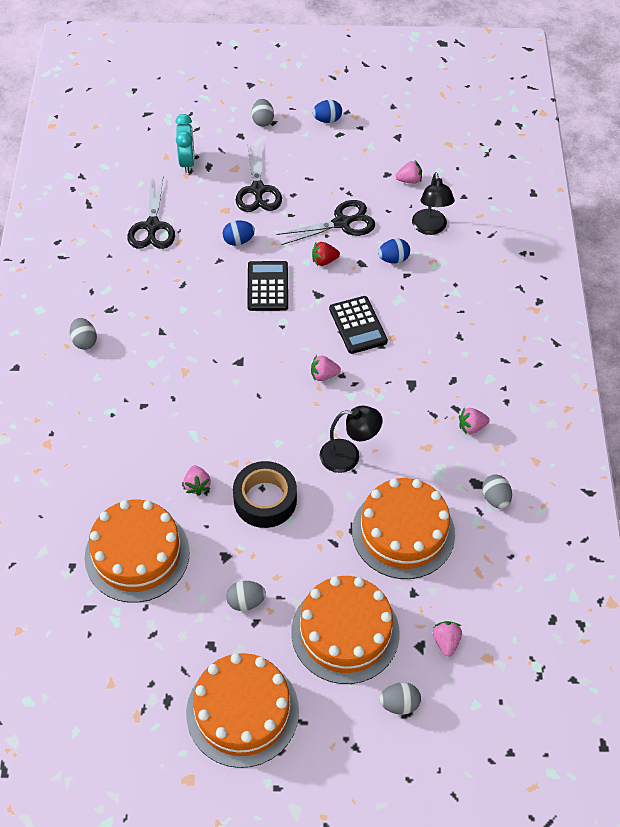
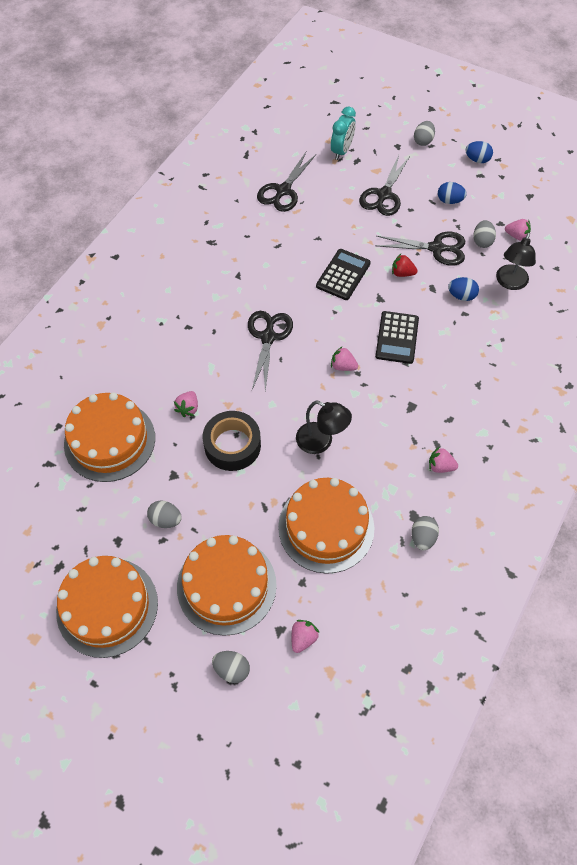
camera: 30 degrees right, 5 degrees up
grey egg [70,318,97,350] -> grey egg moved to [473,220,496,248]
blue egg [223,220,255,246] -> blue egg moved to [438,182,467,204]
none -> black scissors [248,311,293,391]

